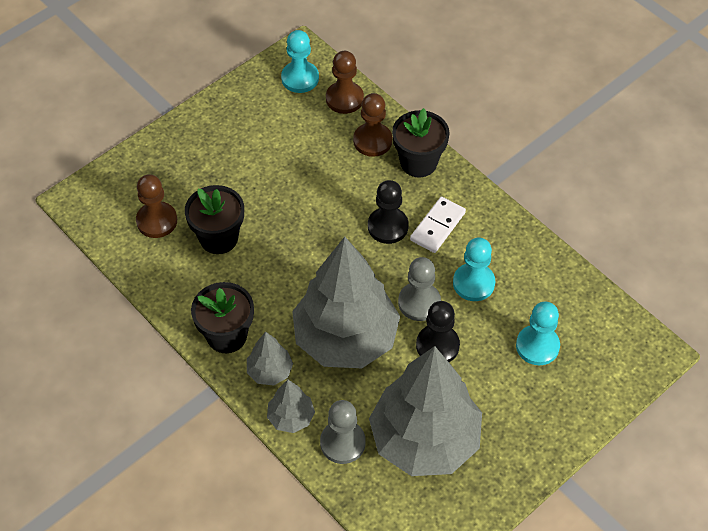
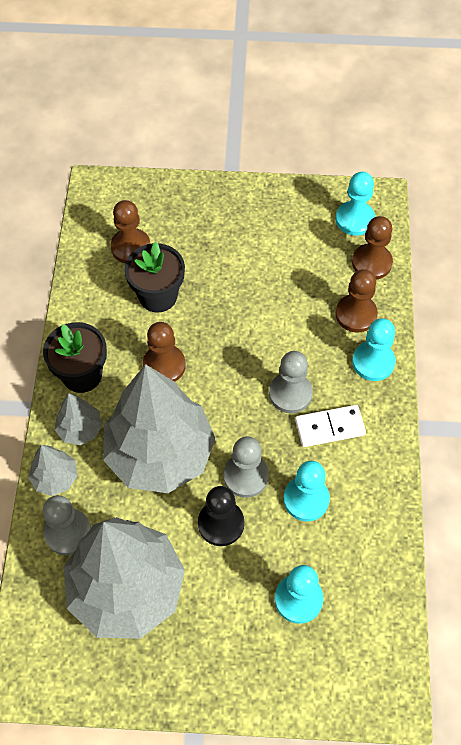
camera: 45 degrees right, 5 degrees up
black pawn [368,180,409,244] -> grey pawn [269,351,313,413]
black flower pot [392,108,450,178] -> turquoise pawn [352,318,396,381]
none -> brown pawn [143,322,186,382]

